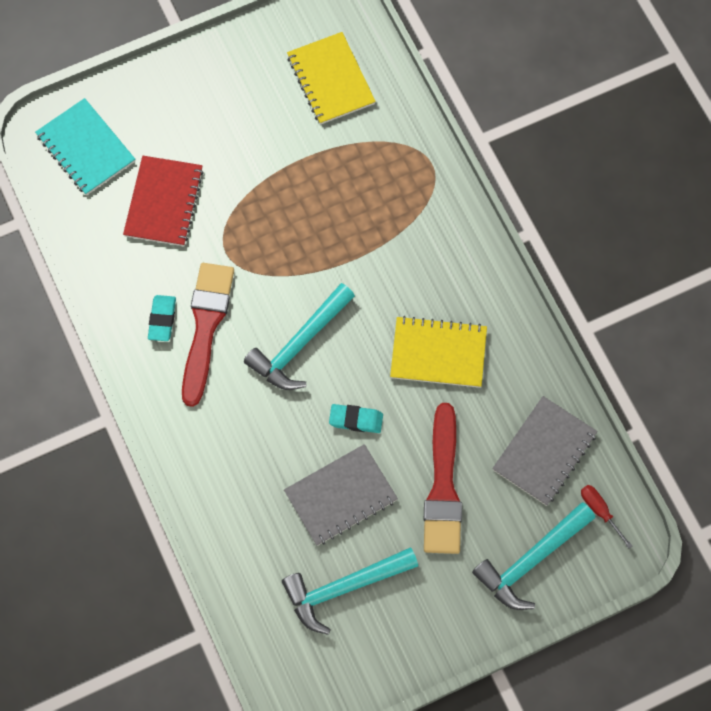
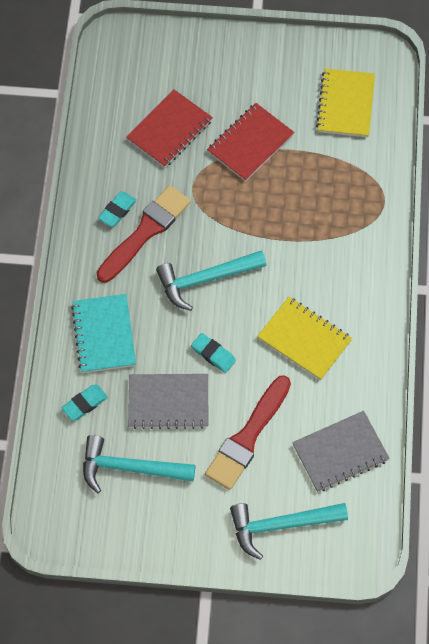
camera: 30 degrees right, 5 degrees down
turquoise notebook [35,98,135,196] -> turquoise notebook moved to [71,294,136,373]
red screwdriver [581,485,632,549] -> none
none -> turquoise eraser [61,385,108,421]
none -> red notebook [207,103,294,182]

